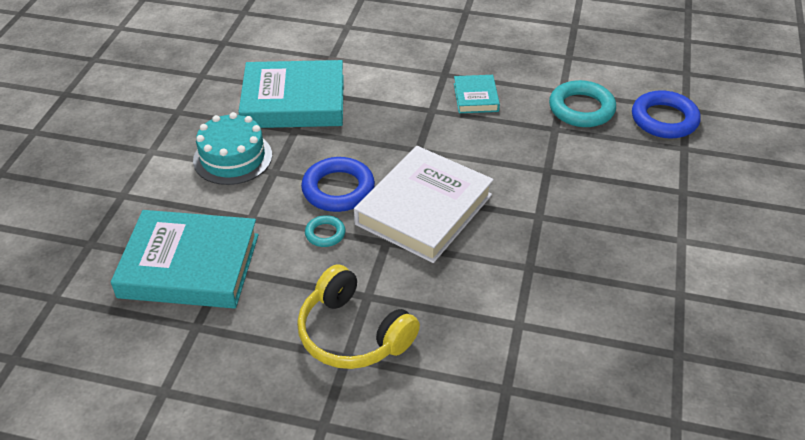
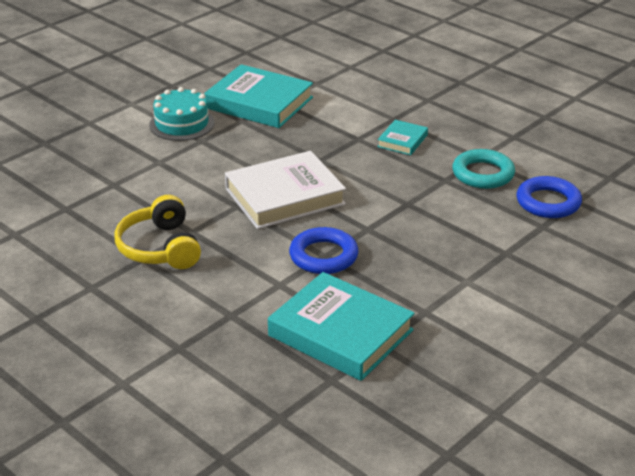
camera: 30 degrees right, 10 degrees down
turquoise book [111,210,259,308] -> turquoise book moved to [268,272,415,381]
blue ring [301,157,375,212] -> blue ring moved to [289,227,359,274]
turquoise ring [305,215,345,247] -> none

